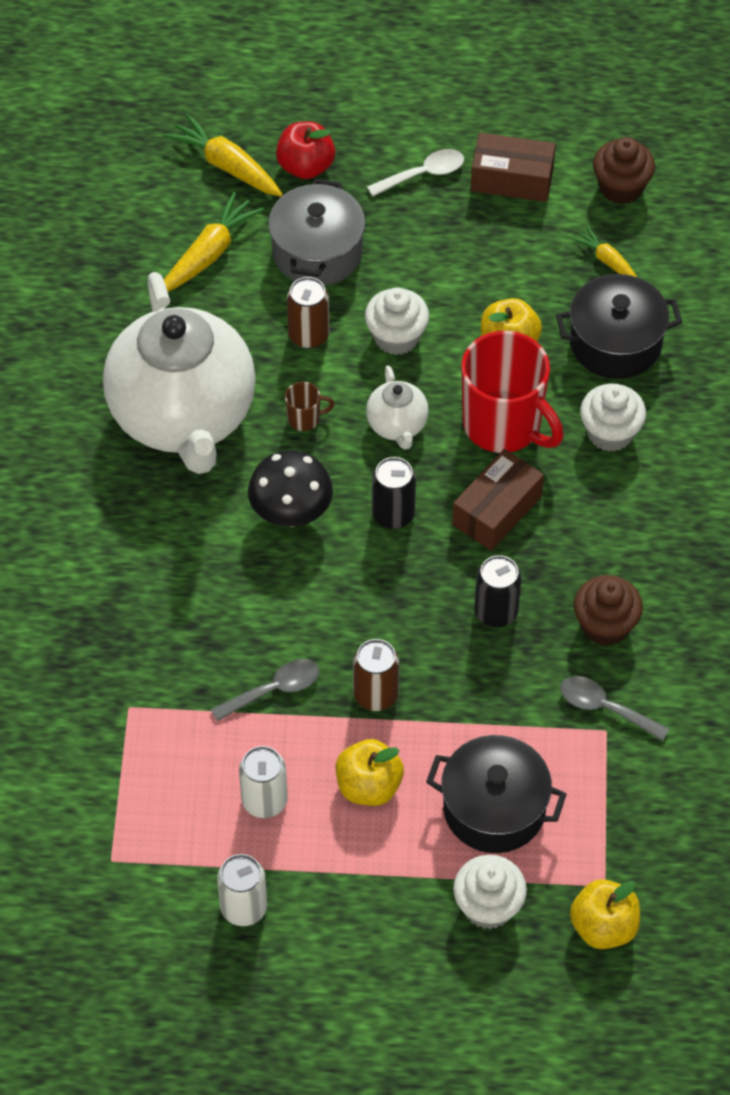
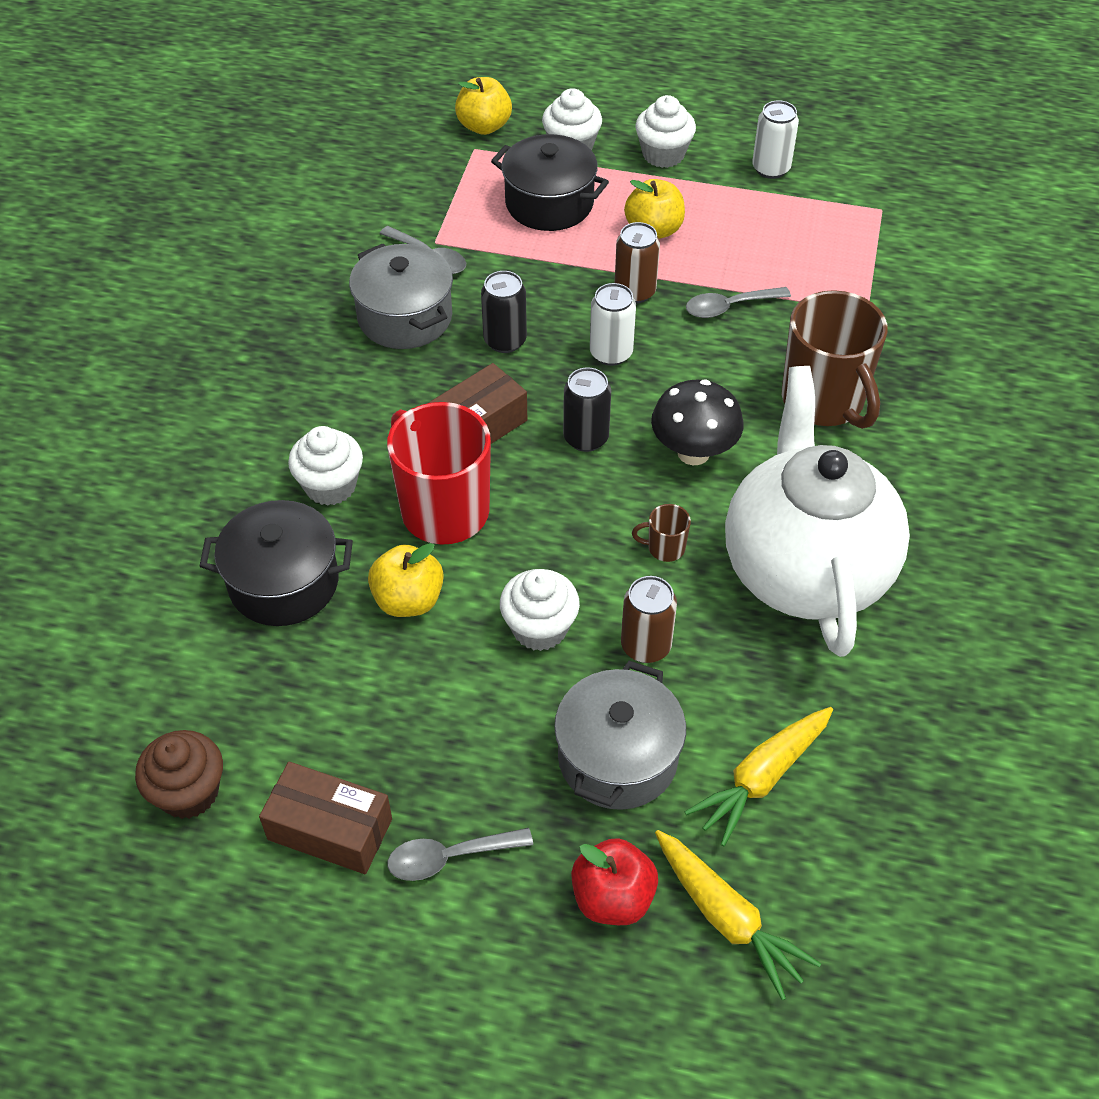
camera: 170 degrees left, 5 degrees down
white can [239,746,288,818] -> white can moved to [590,283,636,366]
white teapot [366,365,429,449] -> none
white spoon [367,149,464,196] -> grey spoon [387,828,533,881]
yellow carrot [572,227,637,277] -> none
brown cupcake [574,575,643,646] -> grey pot [349,243,453,349]
none -> white cupcake [635,95,696,168]
none -> brown mug [782,290,888,429]

